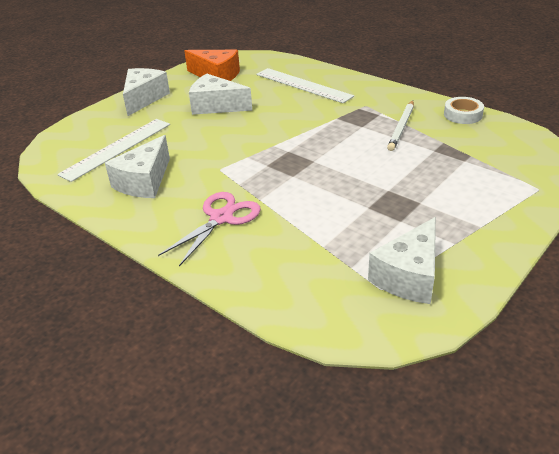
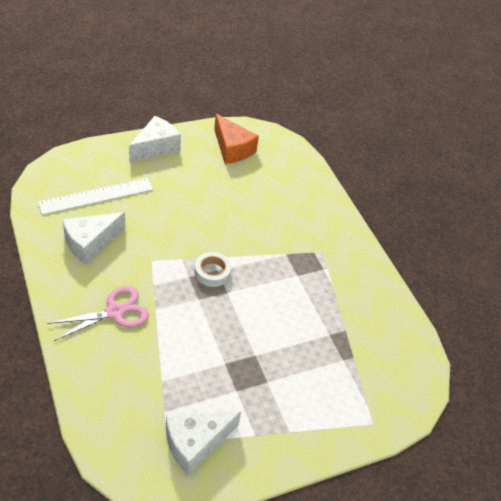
camera: 20 degrees right, 10 degrees up
white cheese [189,74,252,115] -> none
white ruler [256,68,354,103] -> none
white pencil [387,101,414,151] -> none
white tape [444,97,484,124] -> white tape moved to [194,252,231,287]

